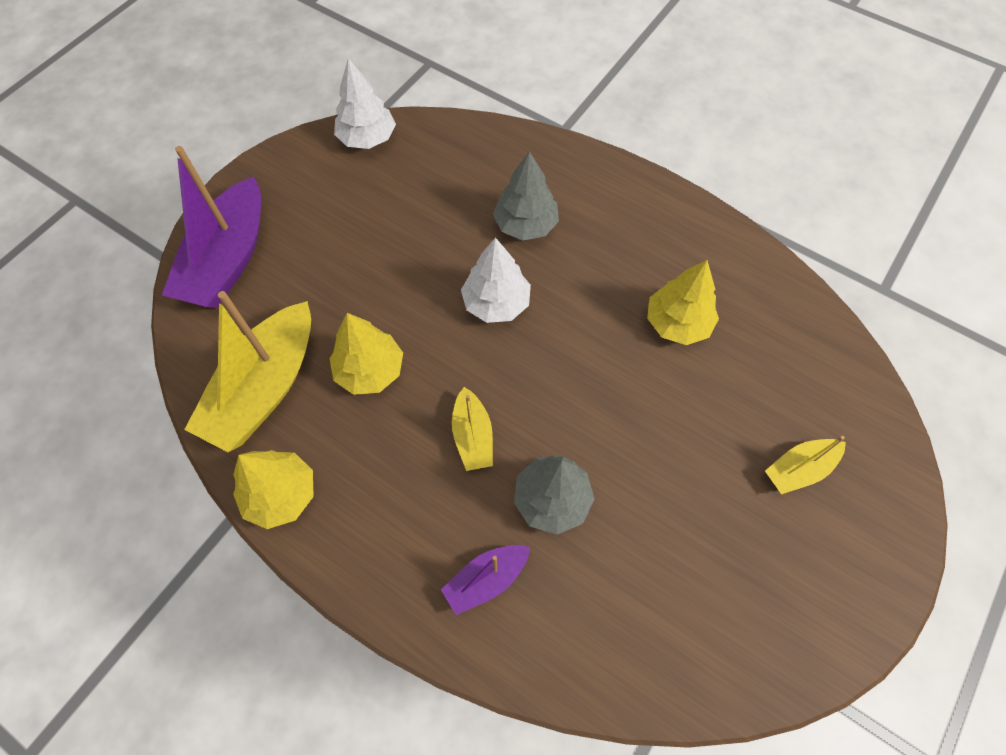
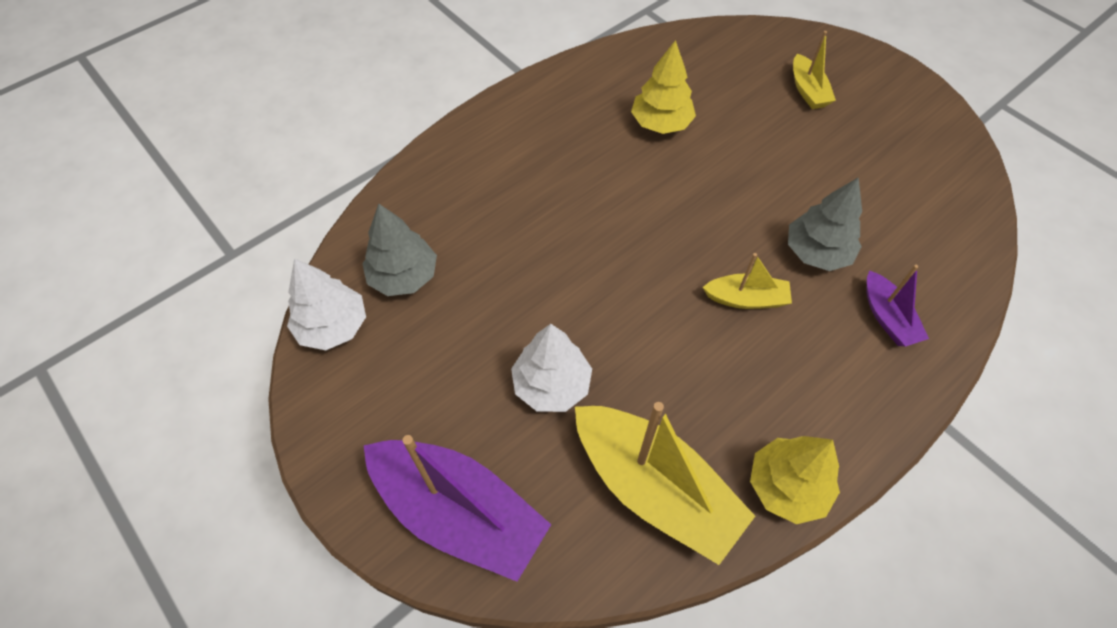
camera: 75 degrees left, 5 degrees down
yellow tree [329,313,403,395] -> none
white tree [461,237,531,323] -> white tree moved to [511,324,592,412]
grey tree [493,151,559,241] -> grey tree moved to [362,204,437,296]

